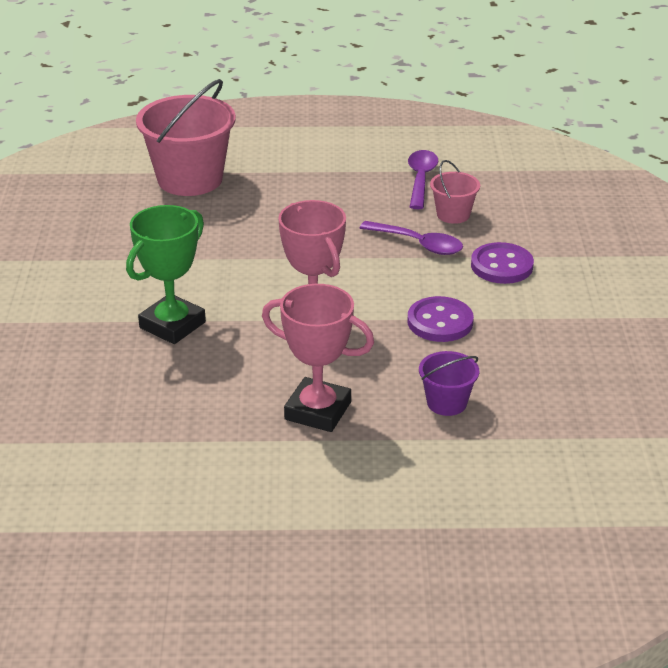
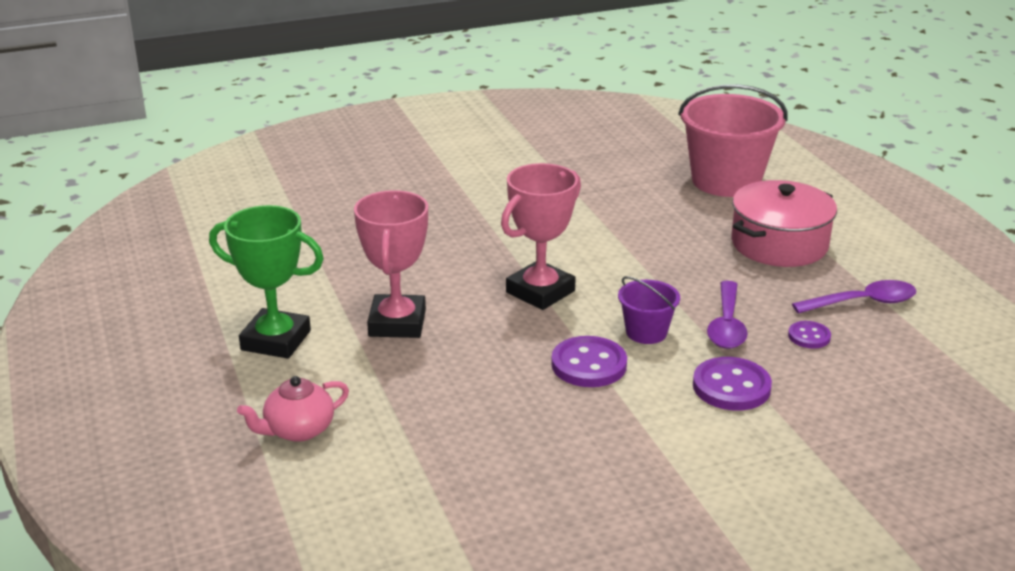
camera: 70 degrees right, 5 degrees down
green trophy [126,205,206,344] -> green trophy moved to [209,205,324,359]
purple bucket [419,351,479,416] -> purple bucket moved to [618,276,680,344]
pink bucket [430,160,480,224] -> purple button [788,321,831,349]
none -> pink teapot [237,376,349,442]
none -> pink pot [731,180,837,267]

